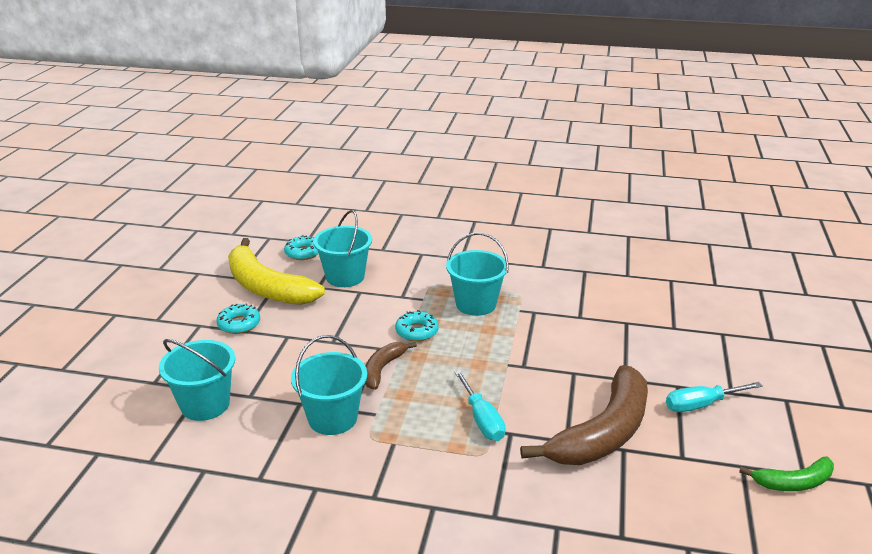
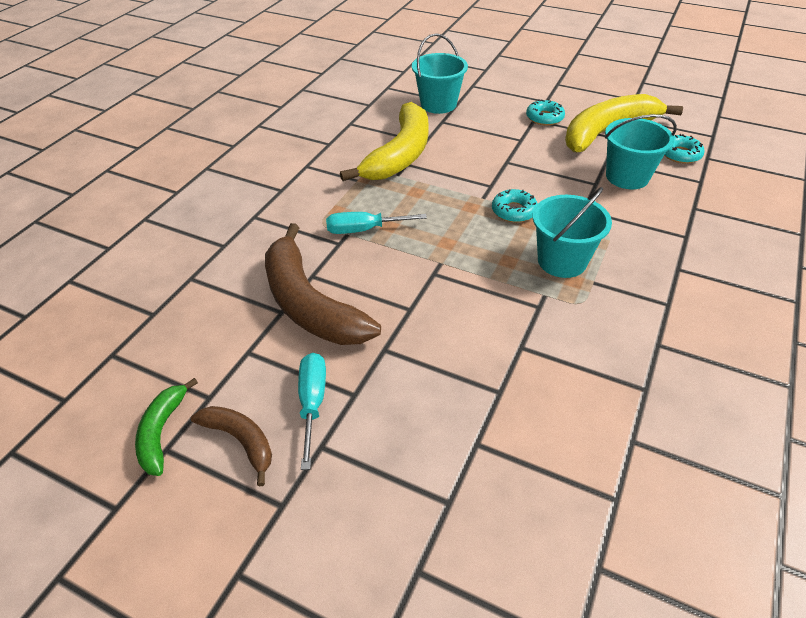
camera: 105 degrees right, 15 degrees up
turquoise bucket [291,335,367,435] -> yellow banana [340,102,429,181]
brown banana [365,342,417,390] -> brown banana moved to [191,406,272,487]

